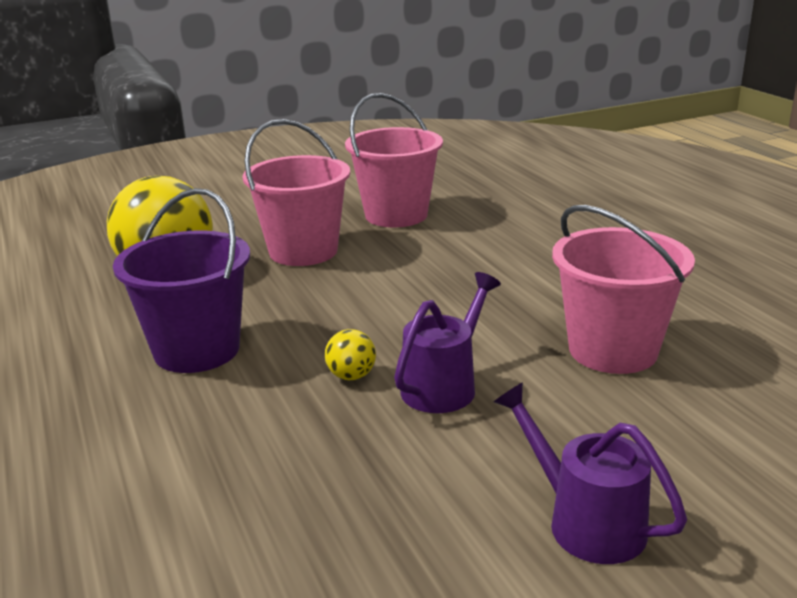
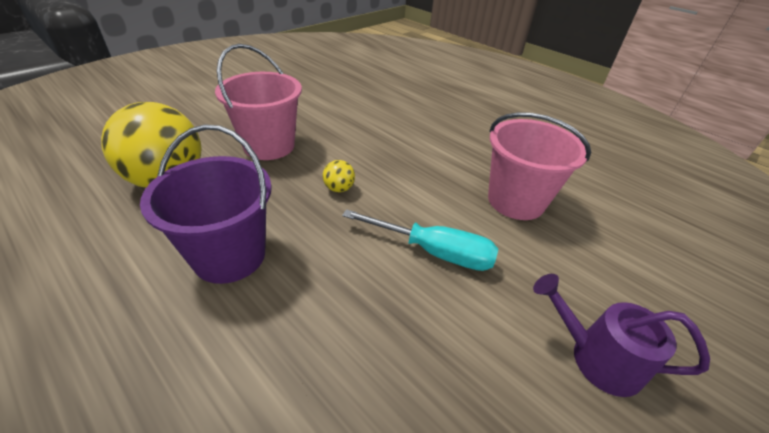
camera: 25 degrees left, 15 degrees up
yellow ball [325,329,376,381] -> yellow ball moved to [323,160,355,192]
pink bucket [345,93,443,227] -> none
purple watering can [394,272,501,413] -> turquoise screwdriver [342,209,498,271]

